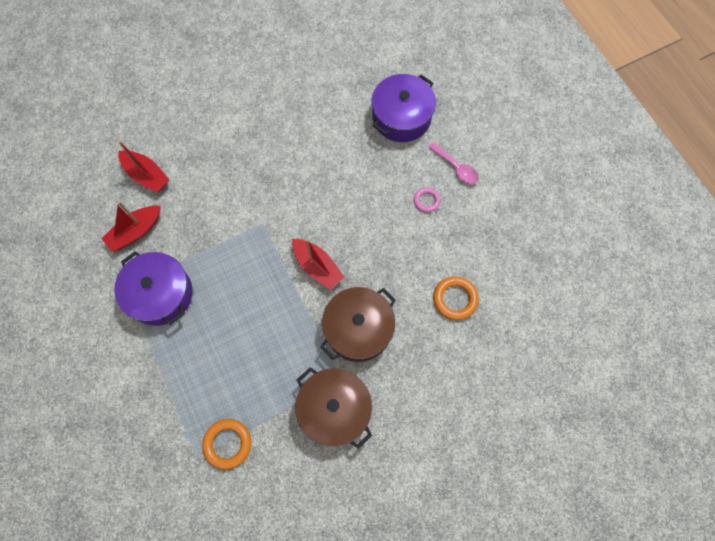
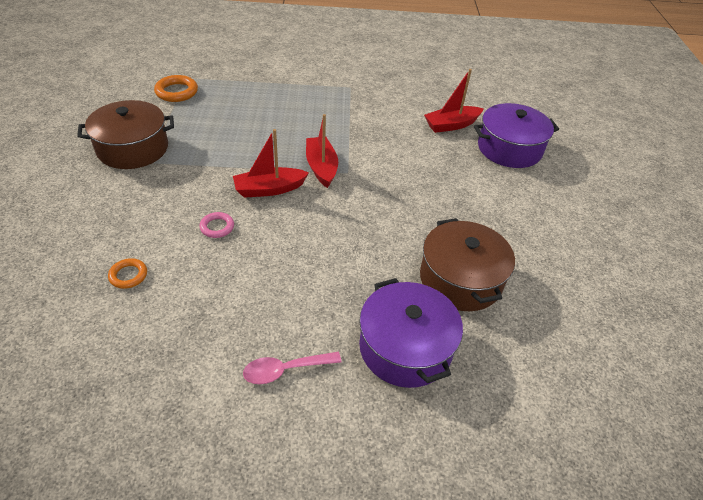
camera: 115 degrees right, 25 degrees down
red boat [101,201,161,252] -> red boat moved to [306,114,338,188]
purple pot [114,251,193,326] -> purple pot moved to [474,103,559,168]
brown pot [320,287,396,362] -> brown pot moved to [420,218,515,311]
pink ring [414,188,440,212] -> pink ring moved to [199,212,234,238]
orange ring [433,276,479,320] -> orange ring [108,258,147,289], size x0.62

